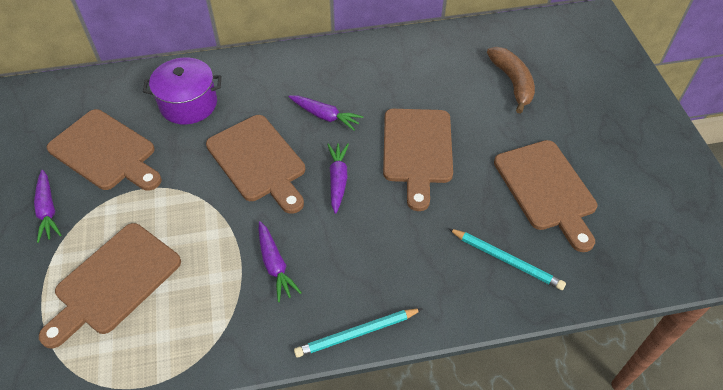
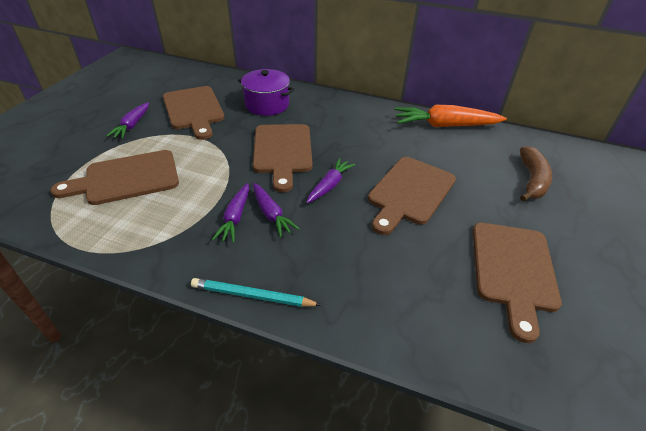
camera: 30 degrees right, 10 degrees down
purple carrot [289,95,363,131] -> purple carrot moved to [253,183,300,238]
turquoise pencil [448,228,566,290] -> none
none -> orange carrot [395,105,507,127]

